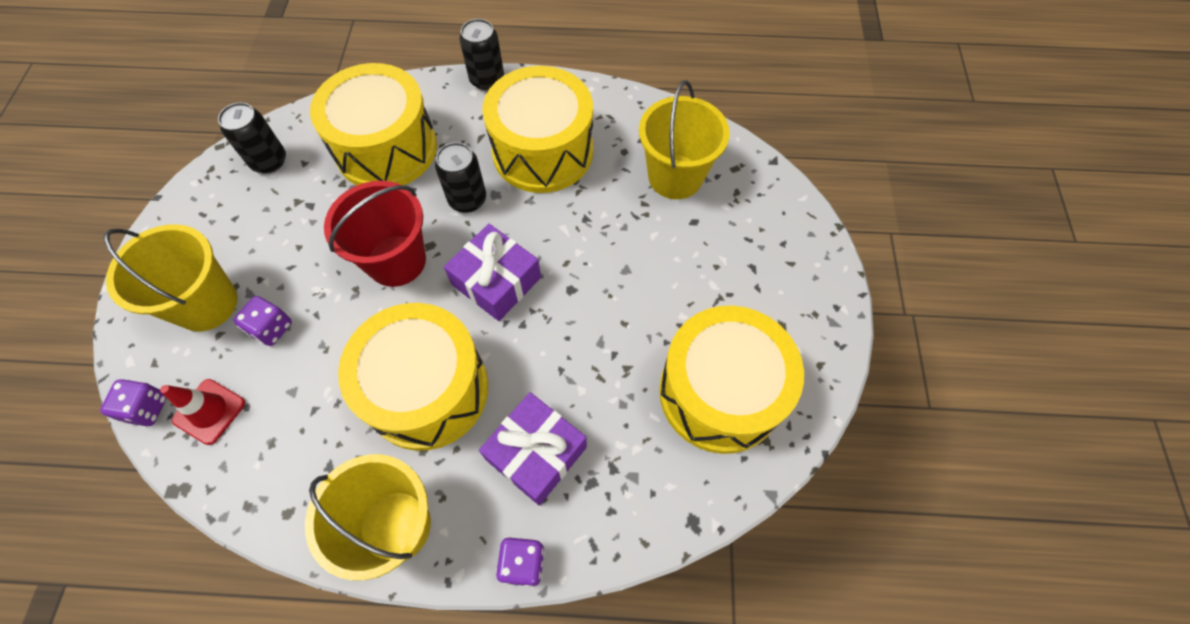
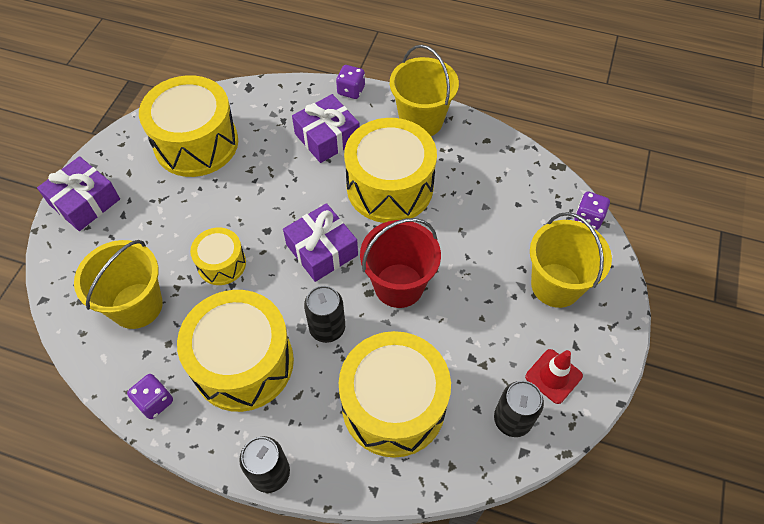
camera: 165 degrees left, 5 degrees down
red traffic cone [160,379,245,445] -> red traffic cone moved to [525,349,583,404]
purple dice [234,296,292,346] -> purple dice moved to [127,374,173,419]
none -> purple gift [37,156,120,231]
none -> yellow drum [190,228,246,285]

